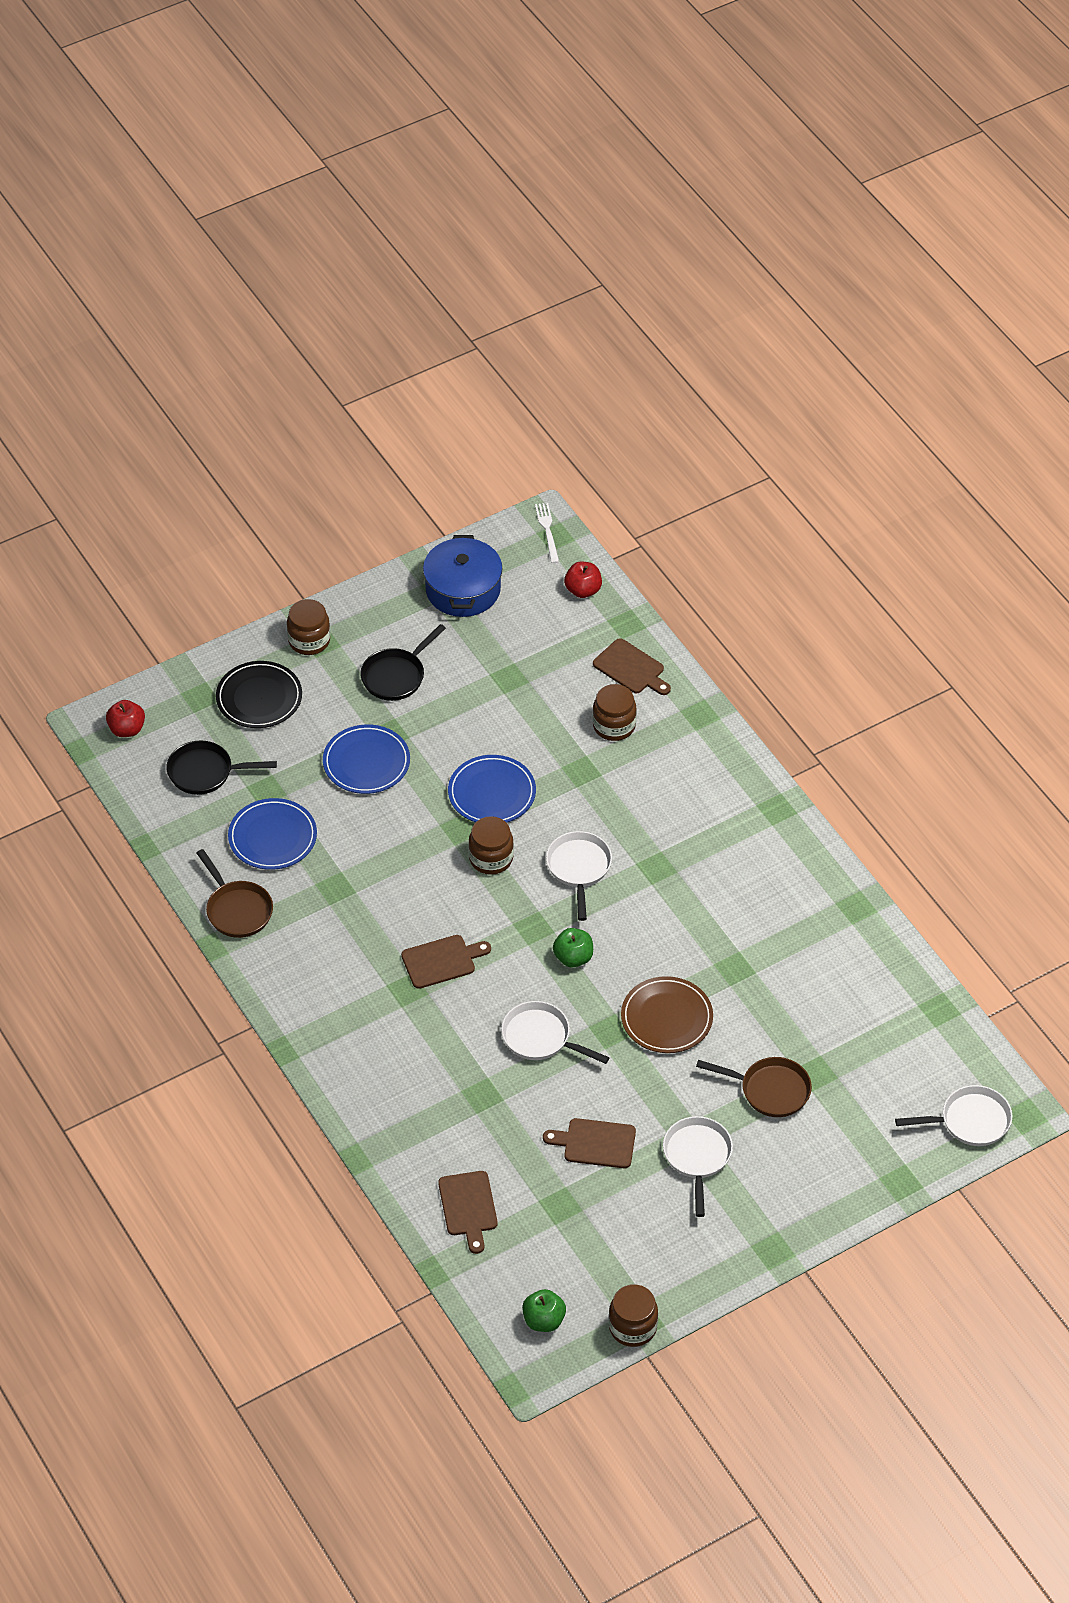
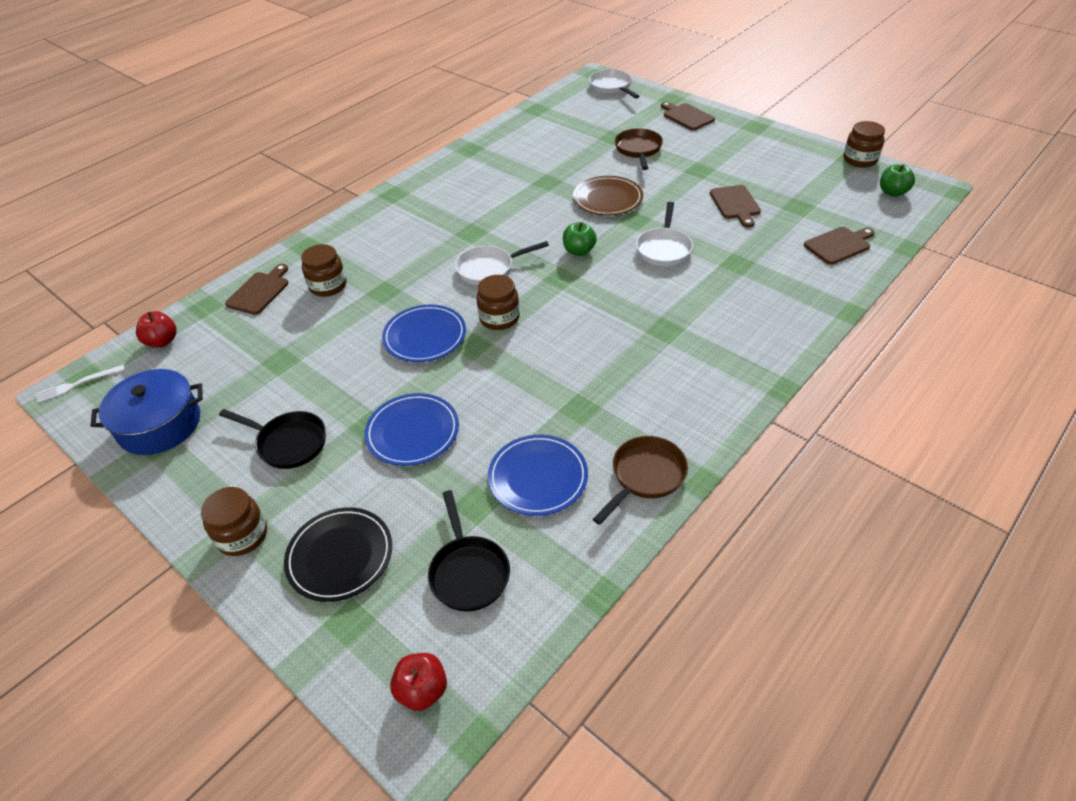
camera: 105 degrees left, 5 degrees down
brown cutting board [401,935,491,989] -> brown cutting board moved to [661,102,715,130]
white pan [663,1116,733,1217] -> none

